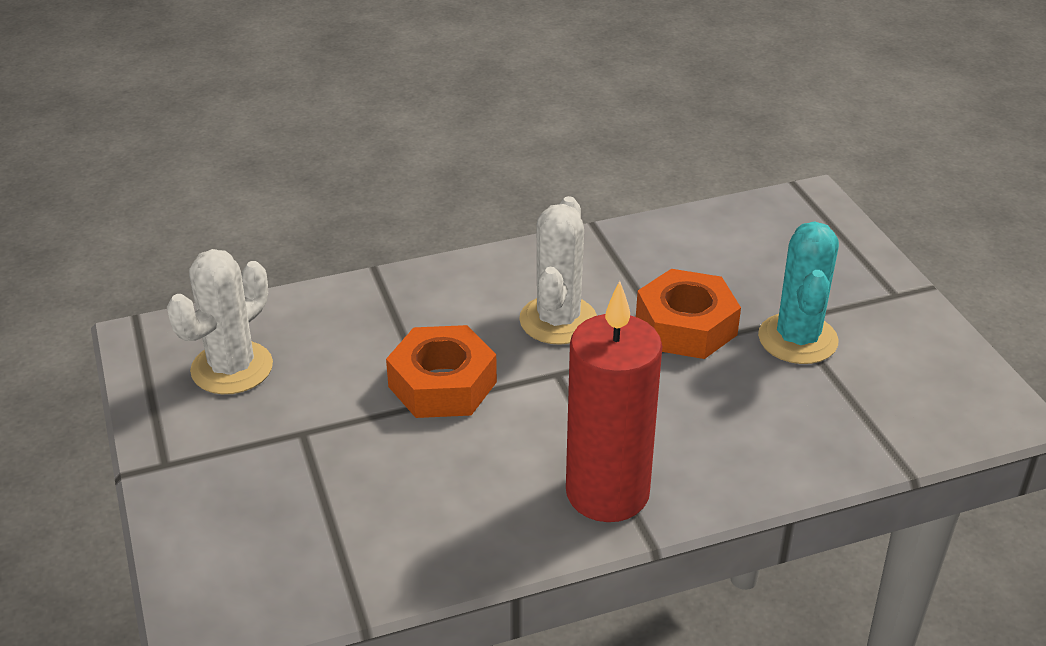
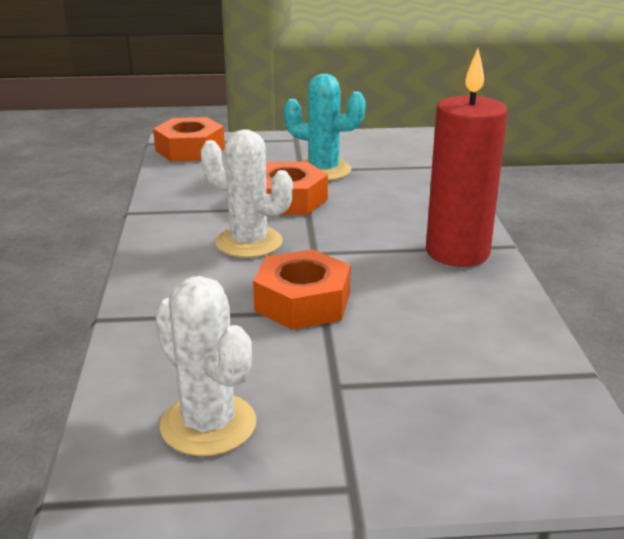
camera: 75 degrees left, 10 degrees down
none -> orange nut [153,117,225,162]

